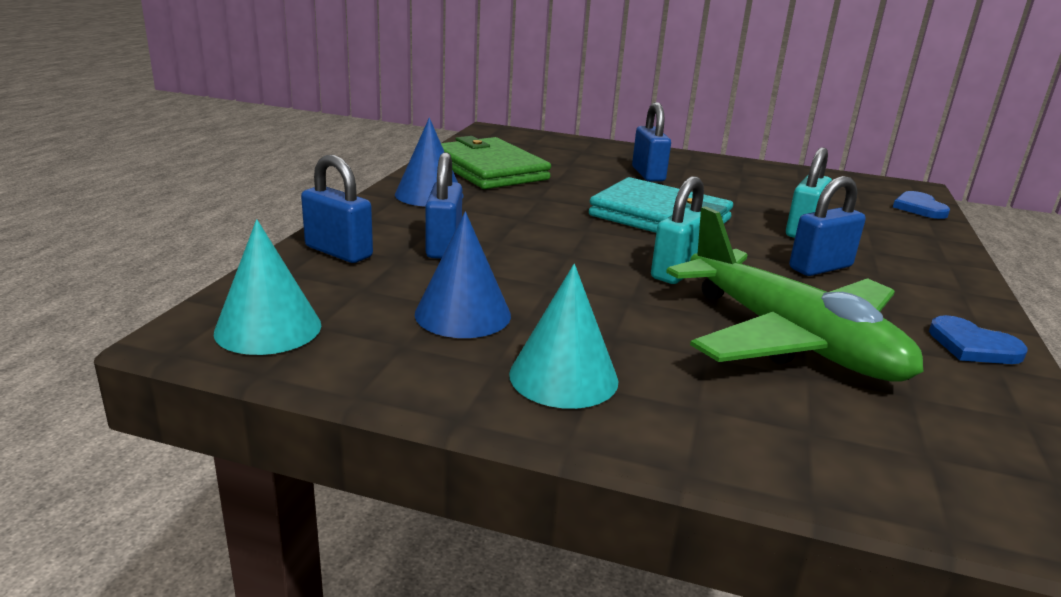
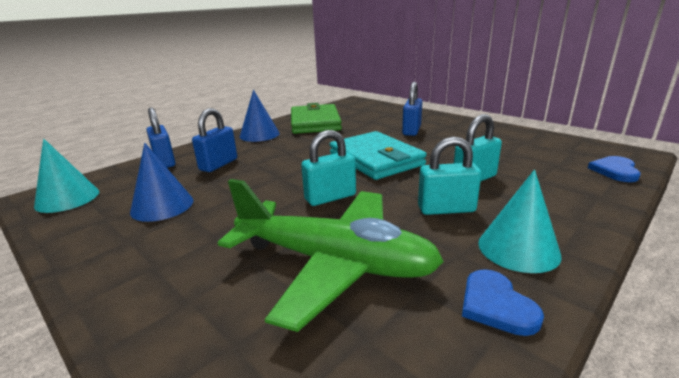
camera: 30 degrees right, 0 degrees up
turquoise cone [509,264,618,409] -> turquoise cone moved to [478,170,562,273]
green plane [666,206,924,382] -> green plane turned 60 degrees counterclockwise [218,179,444,332]
blue padlock [789,176,866,276] -> turquoise padlock [418,137,481,215]

